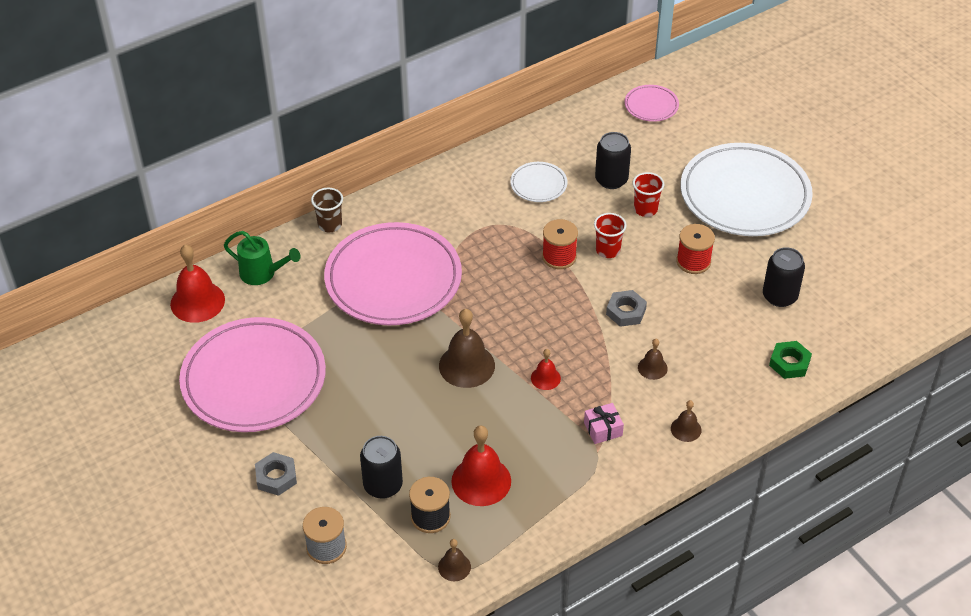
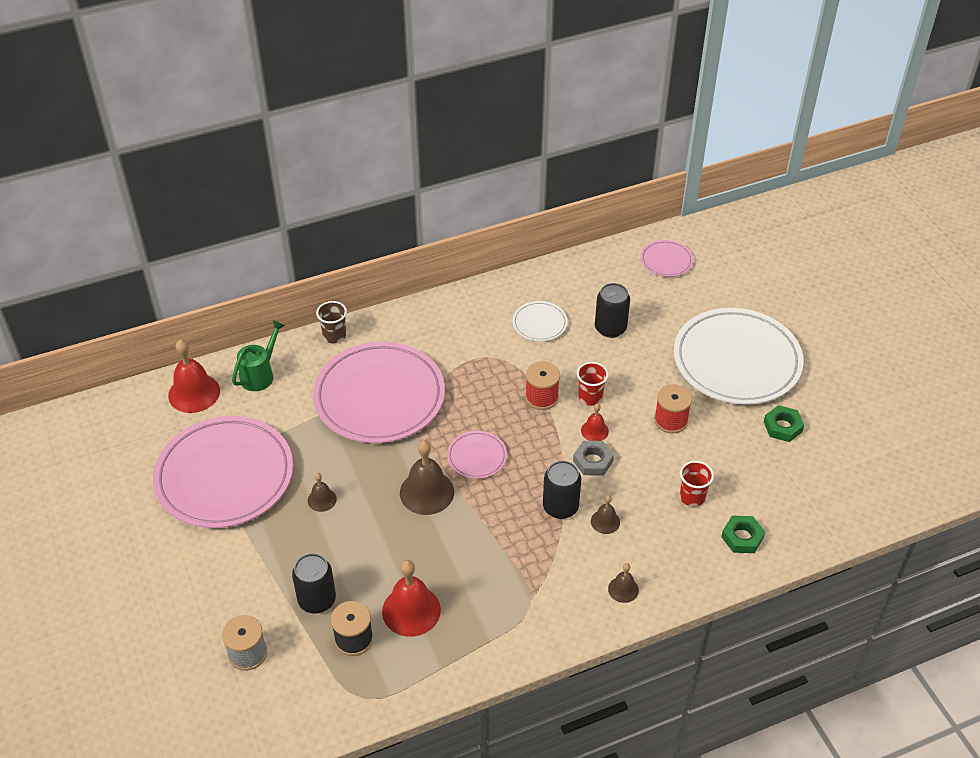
camera: 10 degrees right, 0 degrees up
green watering can [224,231,300,285] -> green watering can turned 90 degrees counterclockwise [232,320,285,391]
grey nut [255,452,297,496] -> none
brown bell [438,539,471,581] -> brown bell moved to [308,473,337,512]
red bell [531,349,561,390] -> red bell moved to [581,404,609,441]
pink gift [584,403,624,444] -> none
red cup [633,172,664,217] -> red cup moved to [680,461,714,507]
black can [763,247,805,307] -> black can moved to [543,461,581,519]
none -> pink plate [447,431,507,479]
none -> green nut [764,405,804,442]

